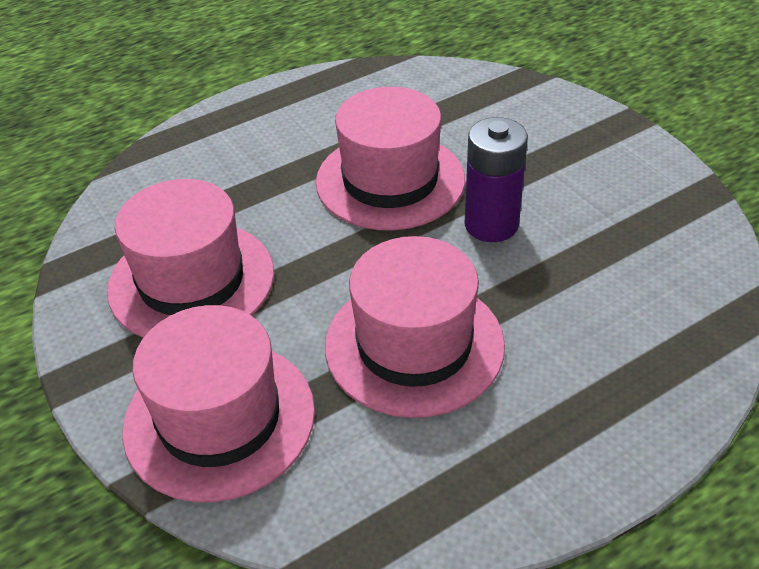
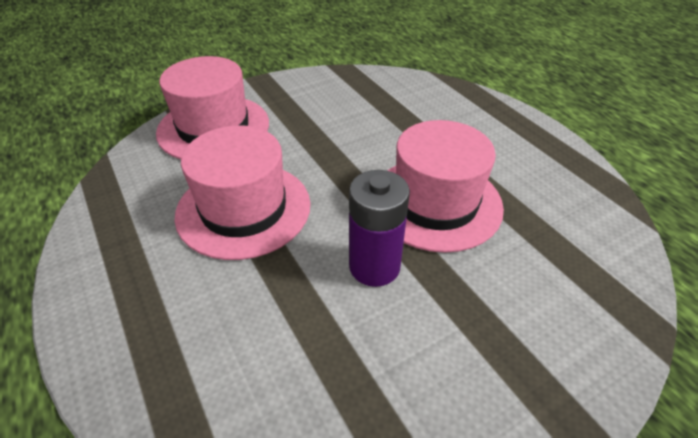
camera: 90 degrees right, 0 degrees up
pink hat [107,179,274,338] -> none

